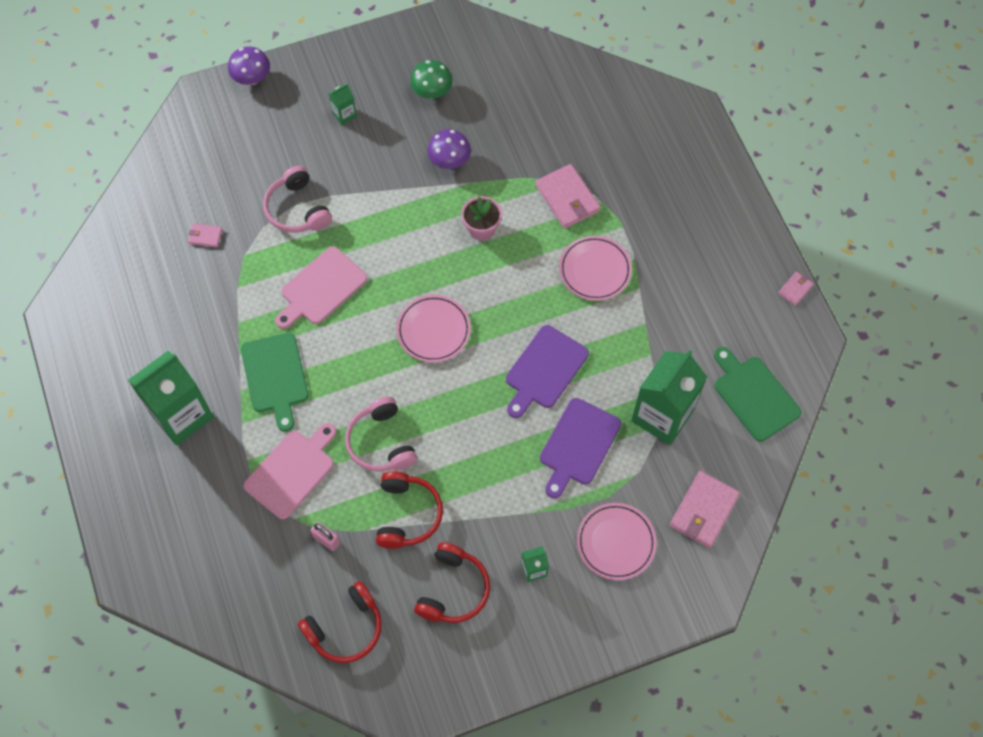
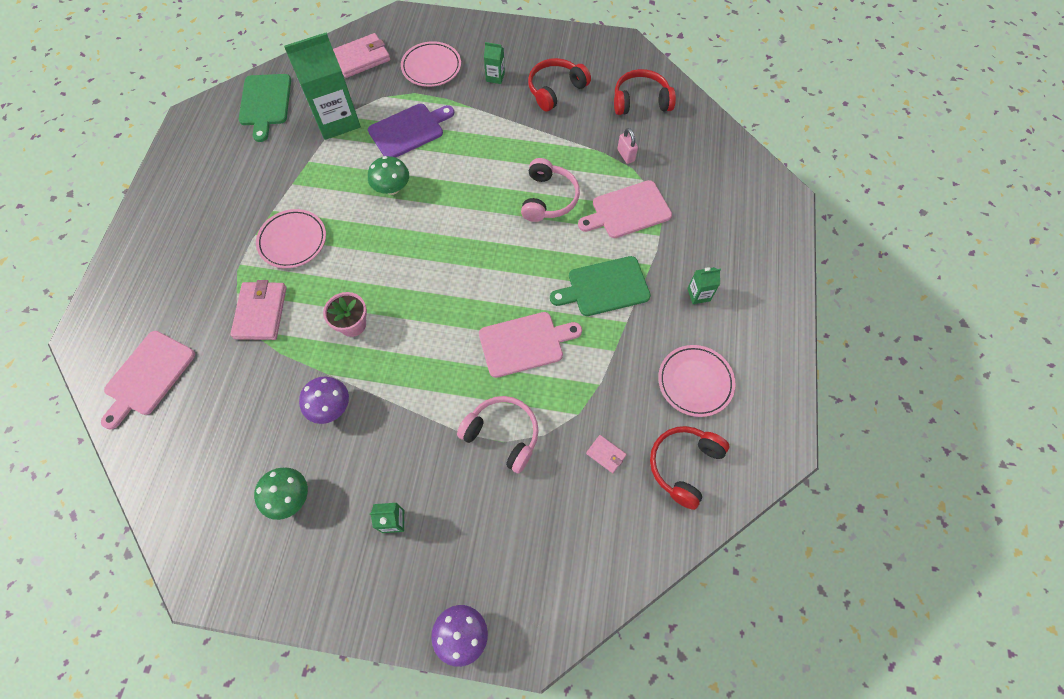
camera: 150 degrees left, 0 degrees up
green carton [128,351,214,446] -> green carton [687,267,721,304], size x0.43
green cutting board [241,333,308,432] -> green cutting board turned 120 degrees counterclockwise [550,256,651,316]
pink headphones [263,166,332,233] -> pink headphones turned 60 degrees counterclockwise [457,396,539,474]
red headphones [376,471,443,549] -> red headphones moved to [650,426,729,510]
pink plate [396,295,471,363] -> pink plate moved to [658,345,736,417]
purple cutting board [506,325,589,418] -> green mushroom [368,156,409,195]
pink wallet [778,271,814,306] -> none
none -> pink cutting board [101,331,195,429]

